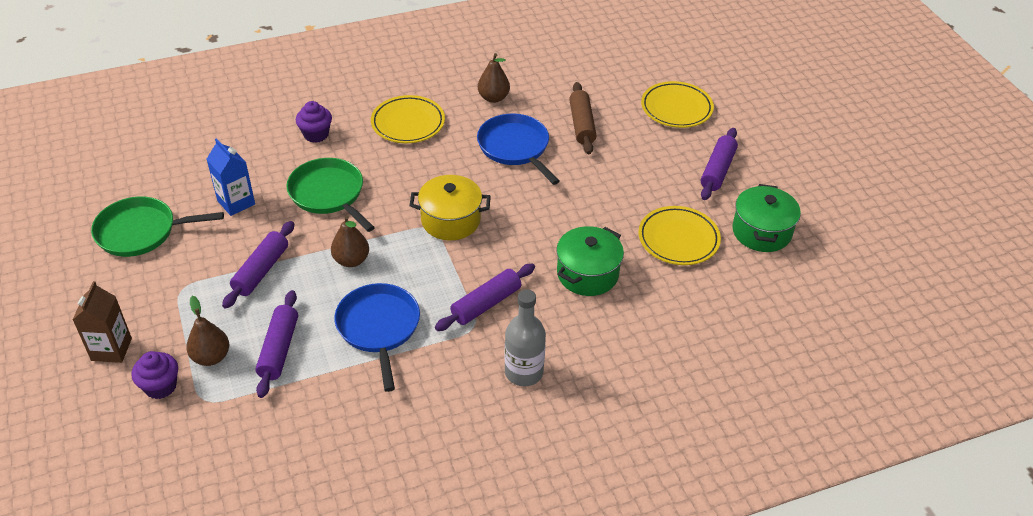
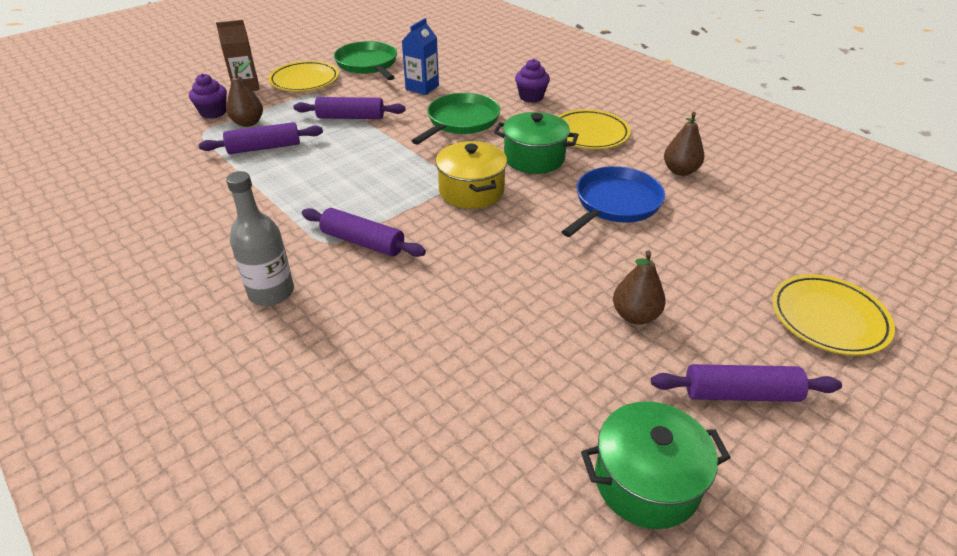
camera: 70 degrees right, 5 degrees down
brown pear [331,215,369,267] -> brown pear moved to [613,250,666,324]
blue pan [334,283,420,392] -> none
green pot [556,226,624,296] -> green pot moved to [494,112,579,174]
brown rolling pin [569,82,596,154] -> none
yellow plate [638,206,721,265] -> yellow plate moved to [268,61,339,92]

